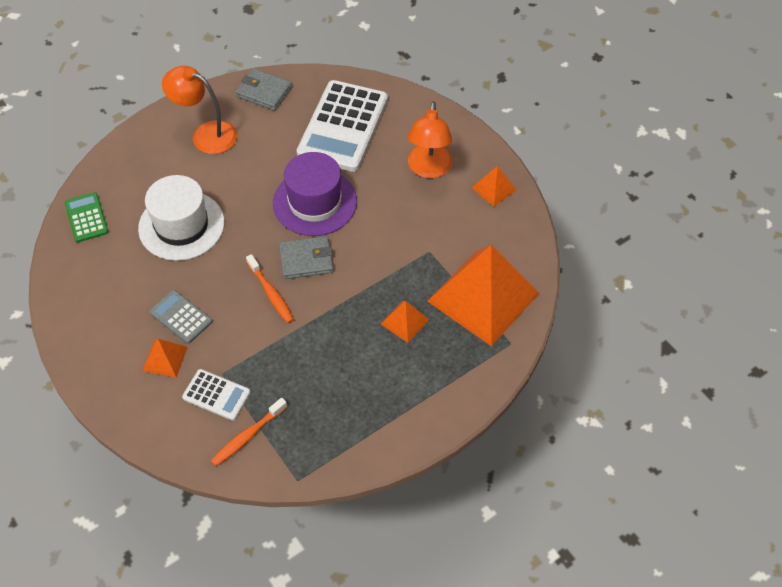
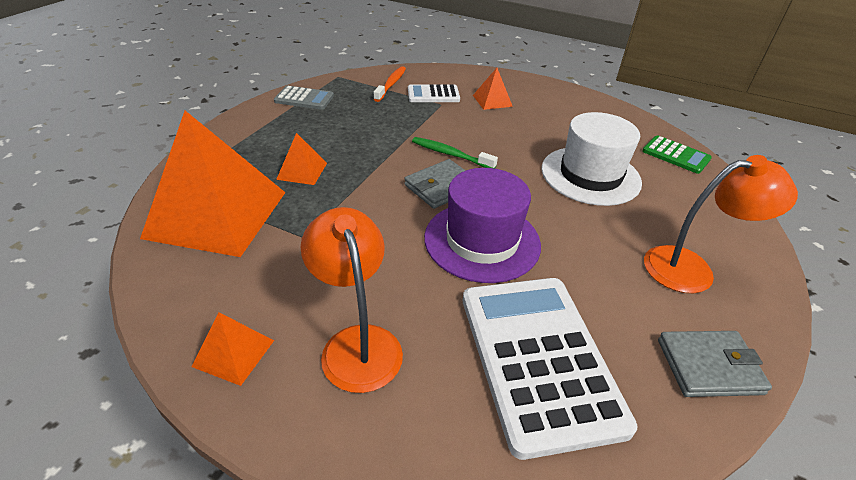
camera: 150 degrees right, 15 degrees down
grey calculator [149,290,212,344] -> grey calculator moved to [274,86,334,110]
orange toothbrush [246,254,294,323] -> green toothbrush [412,137,498,169]

